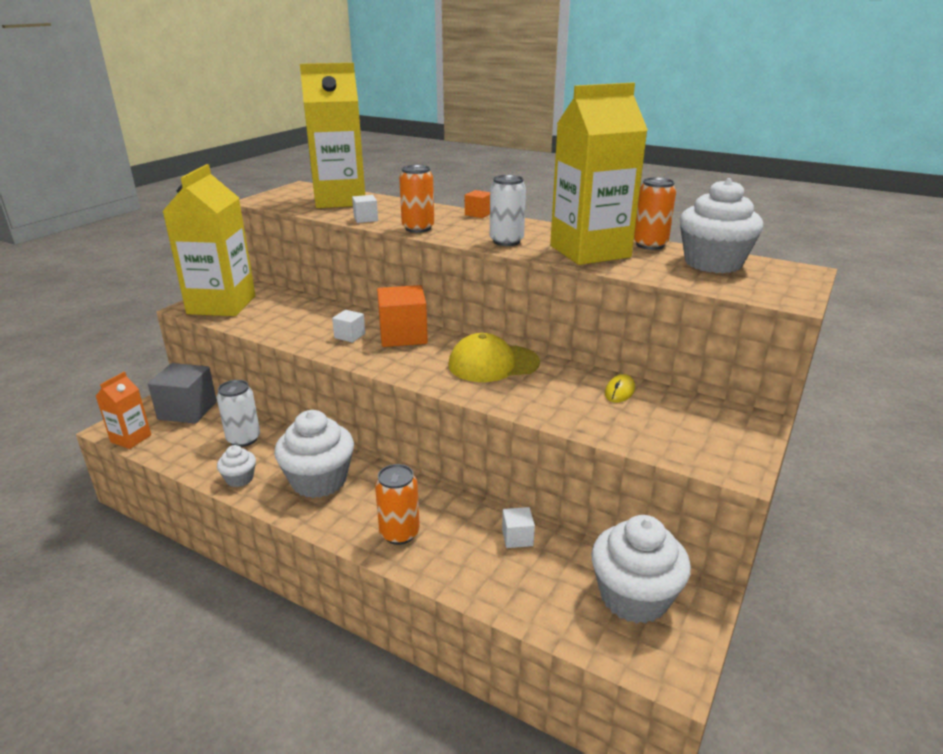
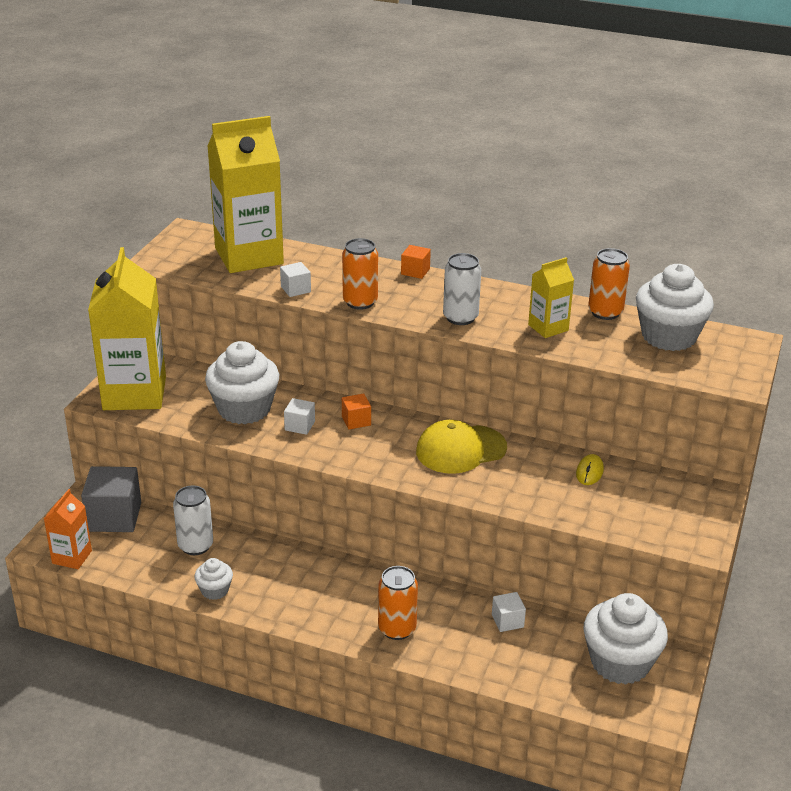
camera: 10 degrees left, 5 degrees up
white cupcake [274,410,354,498] -> white cupcake moved to [205,341,279,424]
orange cube [377,285,428,347] -> orange cube [342,393,371,429], size x0.50
yellow carton [550,83,648,265] -> yellow carton [528,257,574,338], size x0.48

